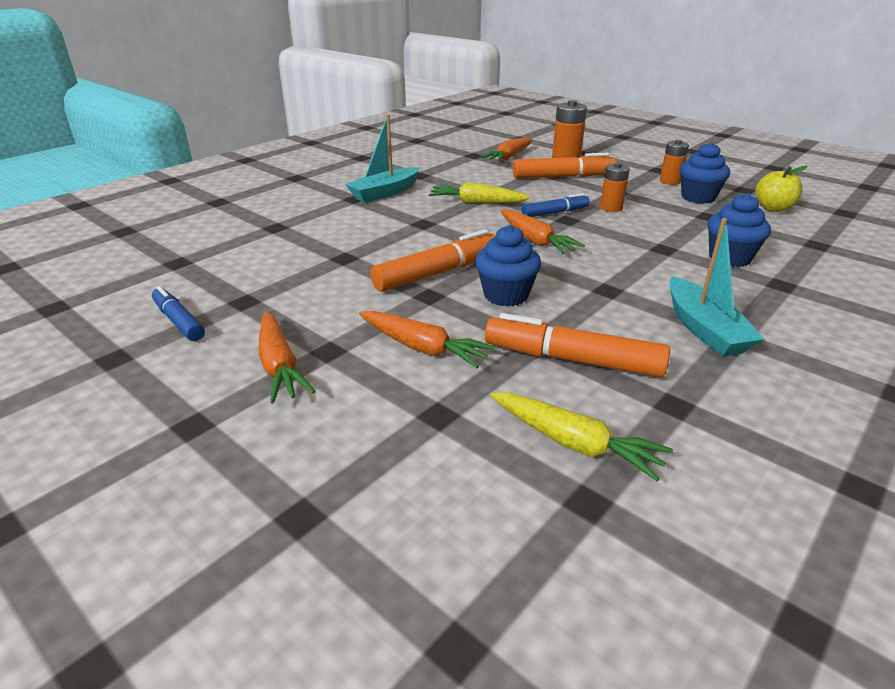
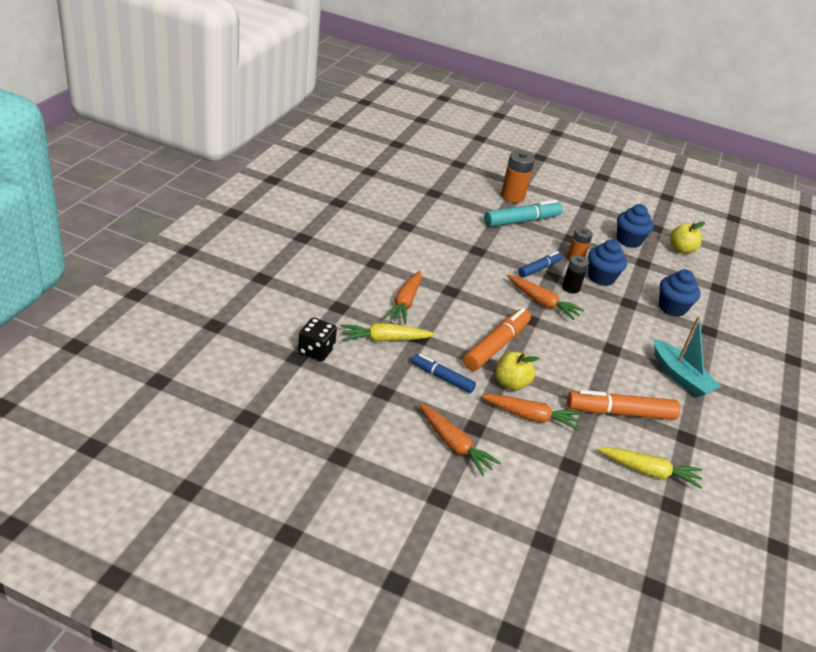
camera: 25 degrees left, 5 degrees up
blue marker [152,286,205,341] -> blue marker moved to [412,354,476,393]
turquoise boat [345,115,419,203] -> none
yellow carrot [429,183,530,203] -> yellow carrot moved to [341,323,435,342]
blue cupcake [475,225,541,307] -> blue cupcake moved to [588,239,627,286]
orange carrot [480,137,532,162] -> orange carrot moved to [384,271,422,324]
orange marker [513,153,616,179] -> turquoise marker [484,200,563,227]
orange battery [660,140,689,185] -> none
none -> black dice [298,317,337,361]
none -> yellow apple [495,352,539,391]
none -> black battery [562,255,589,294]

